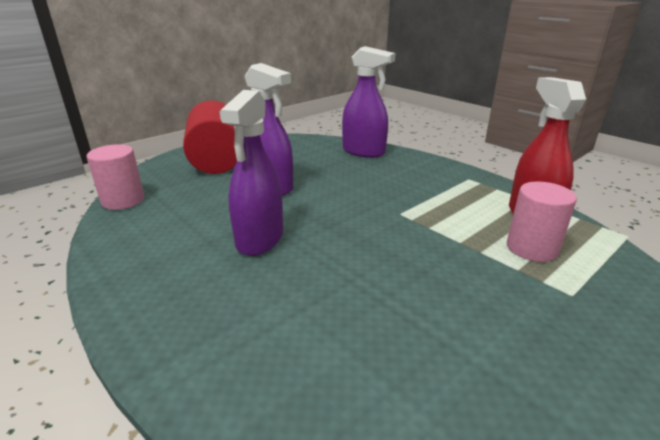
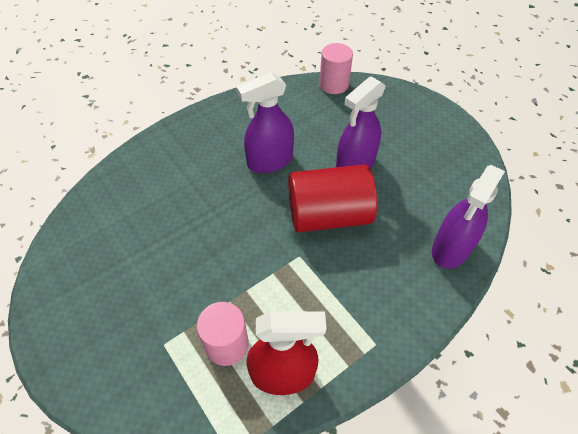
camera: 95 degrees right, 25 degrees up
red cylinder [183,100,237,174] -> red cylinder moved to [288,164,377,233]
purple spray bottle [220,90,283,256] -> purple spray bottle turned 45 degrees counterclockwise [236,73,294,173]

